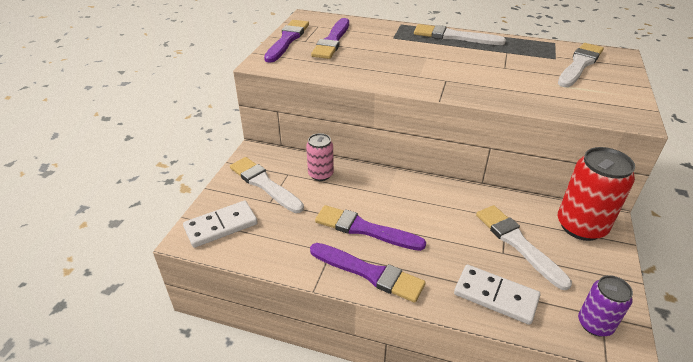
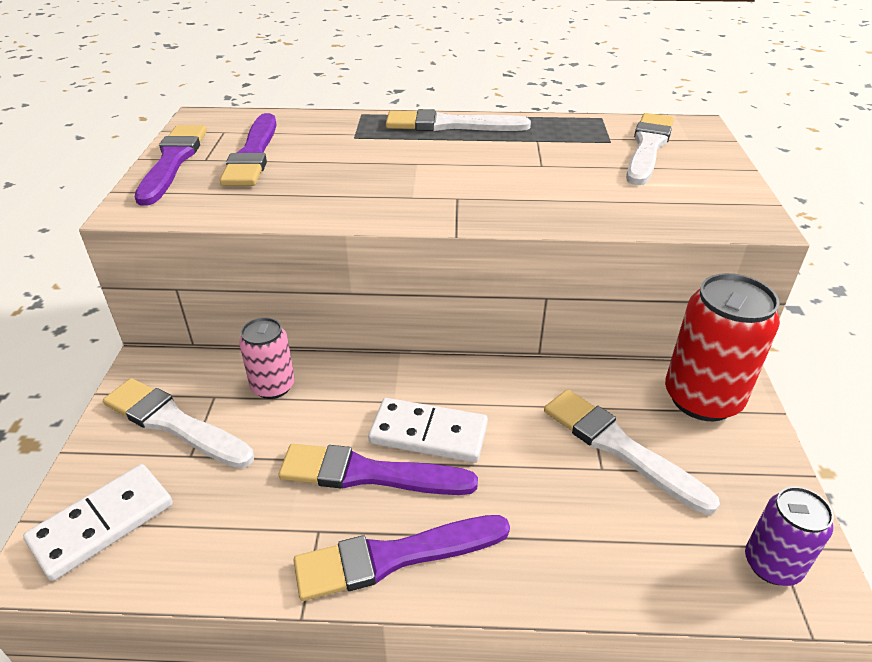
camera: 15 degrees left, 0 degrees up
purple brush [310,243,426,303] -> purple brush turned 150 degrees clockwise [294,515,510,601]
white domino [454,265,540,325] -> white domino moved to [368,398,488,463]

